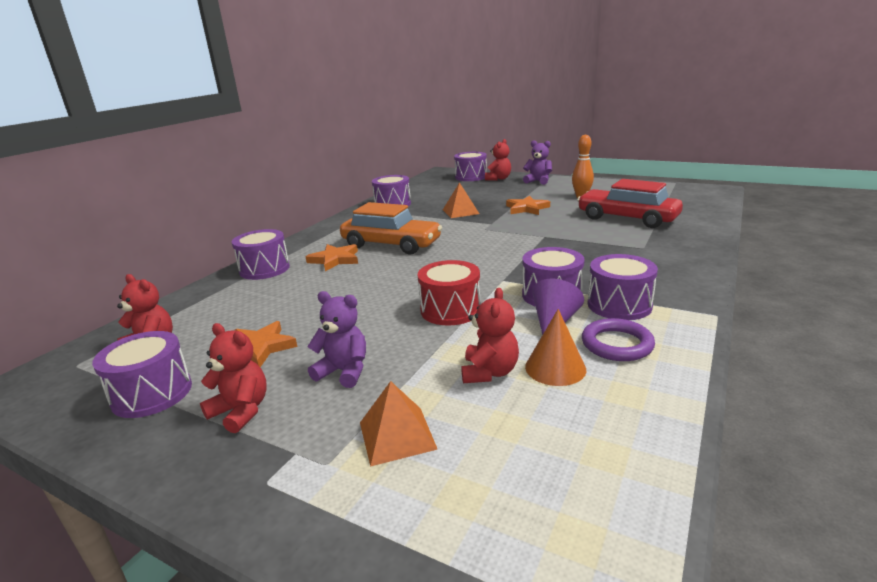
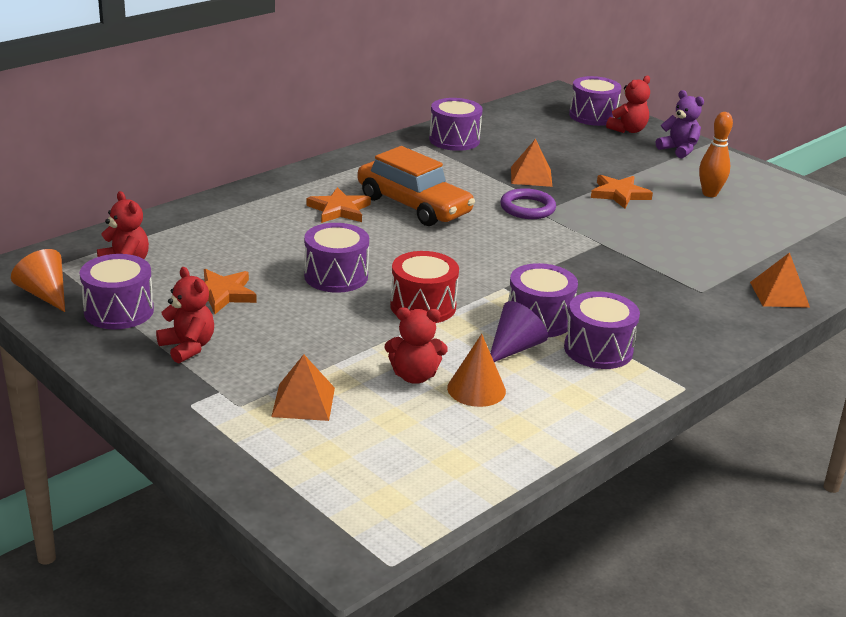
camera: 15 degrees right, 5 degrees up
purple drum [232,229,290,280] -> purple drum moved to [304,223,369,293]
purple teddy bear [307,291,366,388] -> none
red teddy bear [461,288,519,383] -> red teddy bear turned 60 degrees clockwise [385,307,448,384]
red car [577,179,683,228] -> none
purple ring [582,318,655,361] -> purple ring moved to [500,188,556,219]
none -> orange cone [11,249,65,312]
none -> orange pyramid [750,252,810,308]

